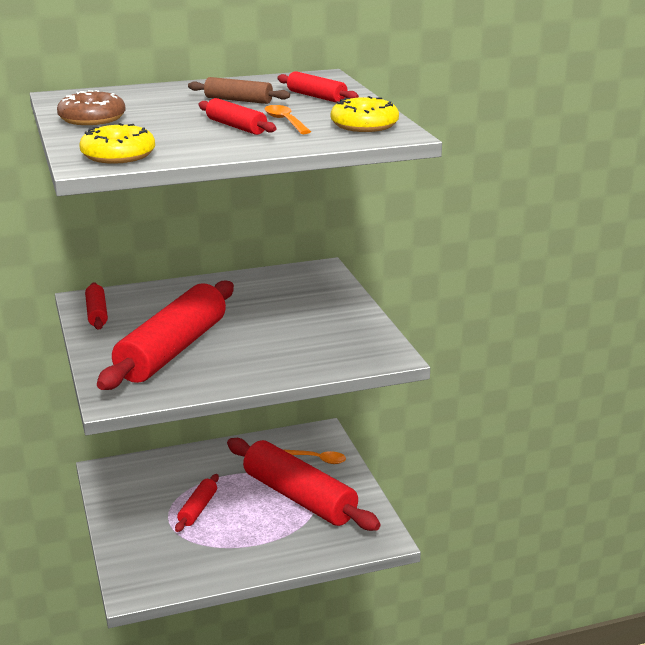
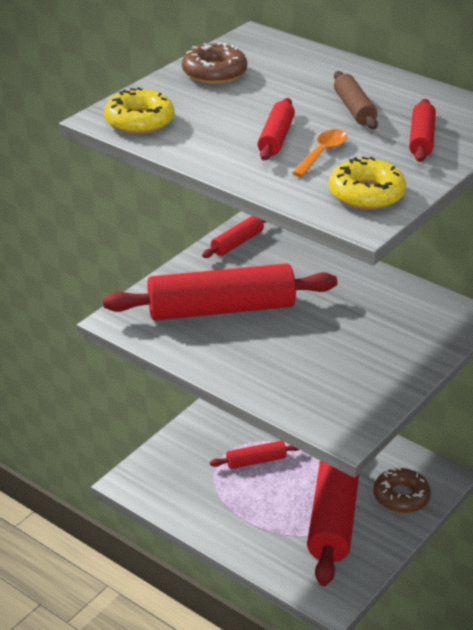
camera: 55 degrees right, 10 degrees up
orange spoon [284,450,346,464] -> brown donut [373,467,431,513]

